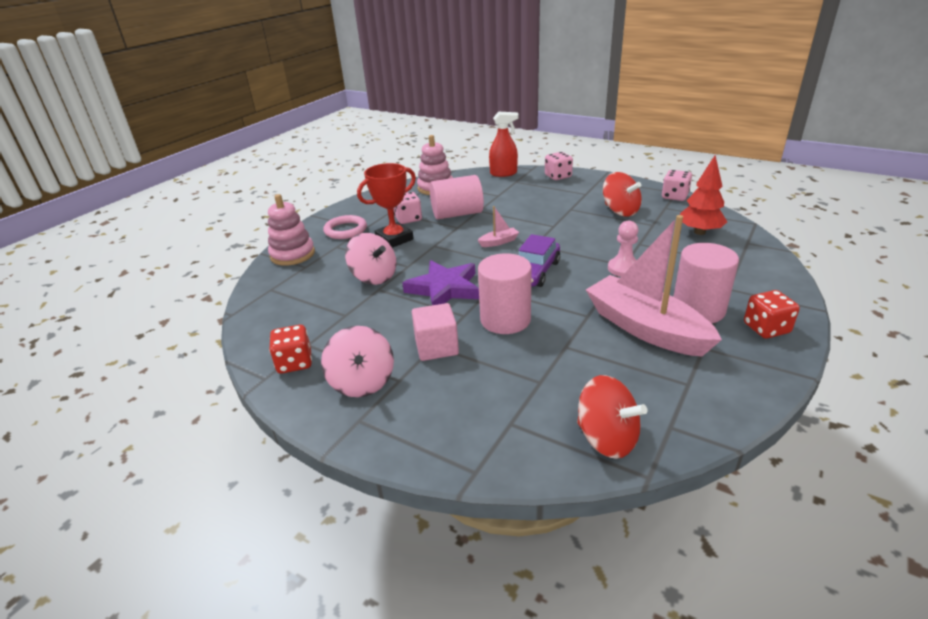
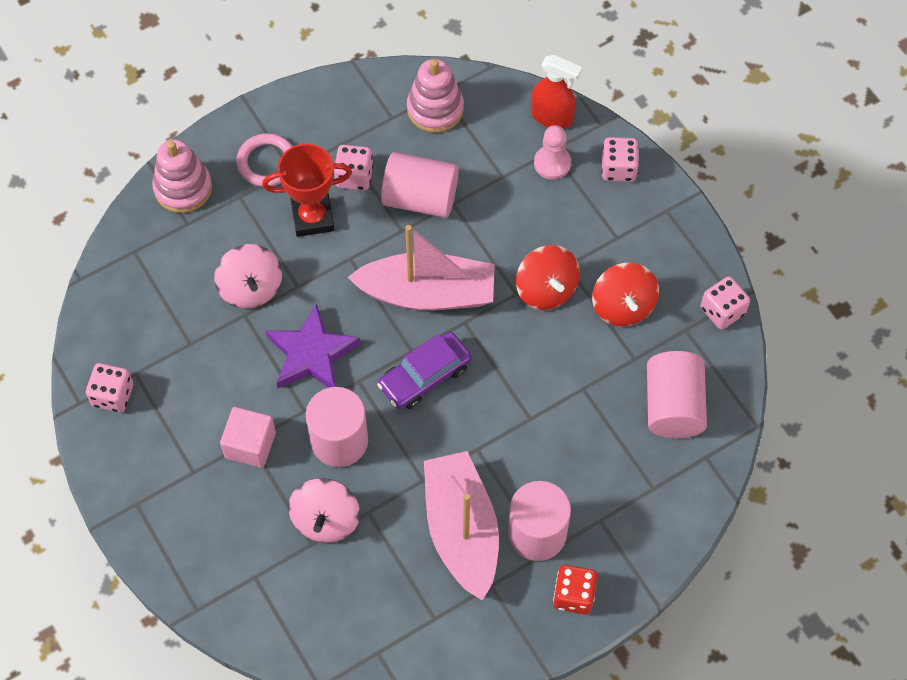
camera: 25 degrees right, 30 degrees up
red dice [269,325,312,374] -> pink dice [86,363,133,413]
pink spinning top [321,326,394,397] -> pink spinning top moved to [288,478,360,543]
pink boat [478,206,519,247] -> pink boat [348,225,495,310], size x2.47
red spinning top [577,375,648,459] -> red spinning top moved to [516,245,580,310]
pink pawn [608,220,638,277] -> pink pawn moved to [534,125,571,180]
red tree [680,155,727,235] -> pink cylinder [647,351,707,438]

